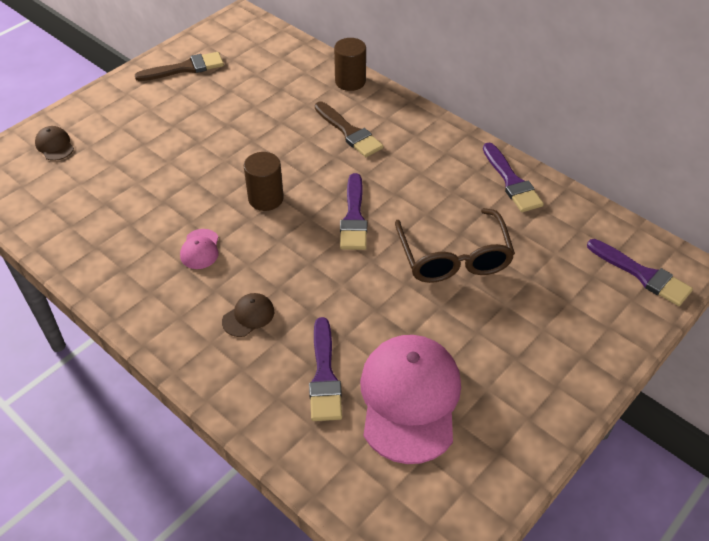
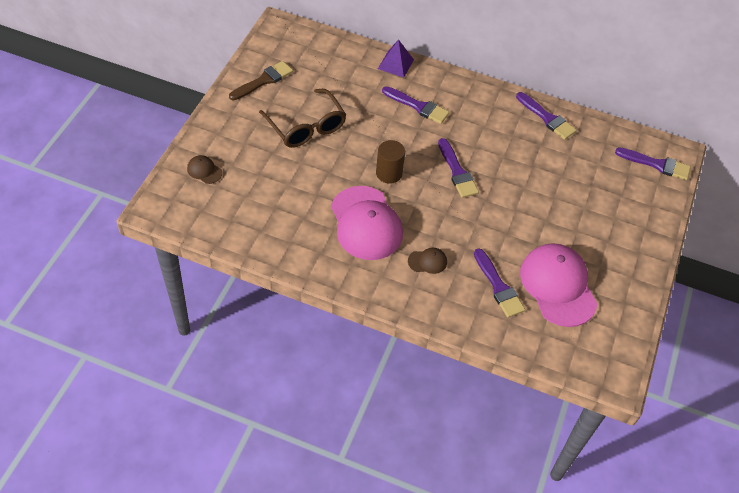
camera: 25 degrees left, 5 degrees up
pink cap [180,229,218,269] -> pink cap [331,186,403,260], size x2.34
brown cap [222,293,274,337] -> brown cap turned 60 degrees clockwise [408,248,447,274]
brown brush [315,101,384,157] -> purple brush [382,86,449,124]
brown cylinder [334,38,366,91] -> purple pyramid [378,40,414,78]
brown glasses [395,208,515,283] -> brown glasses moved to [259,89,346,148]

